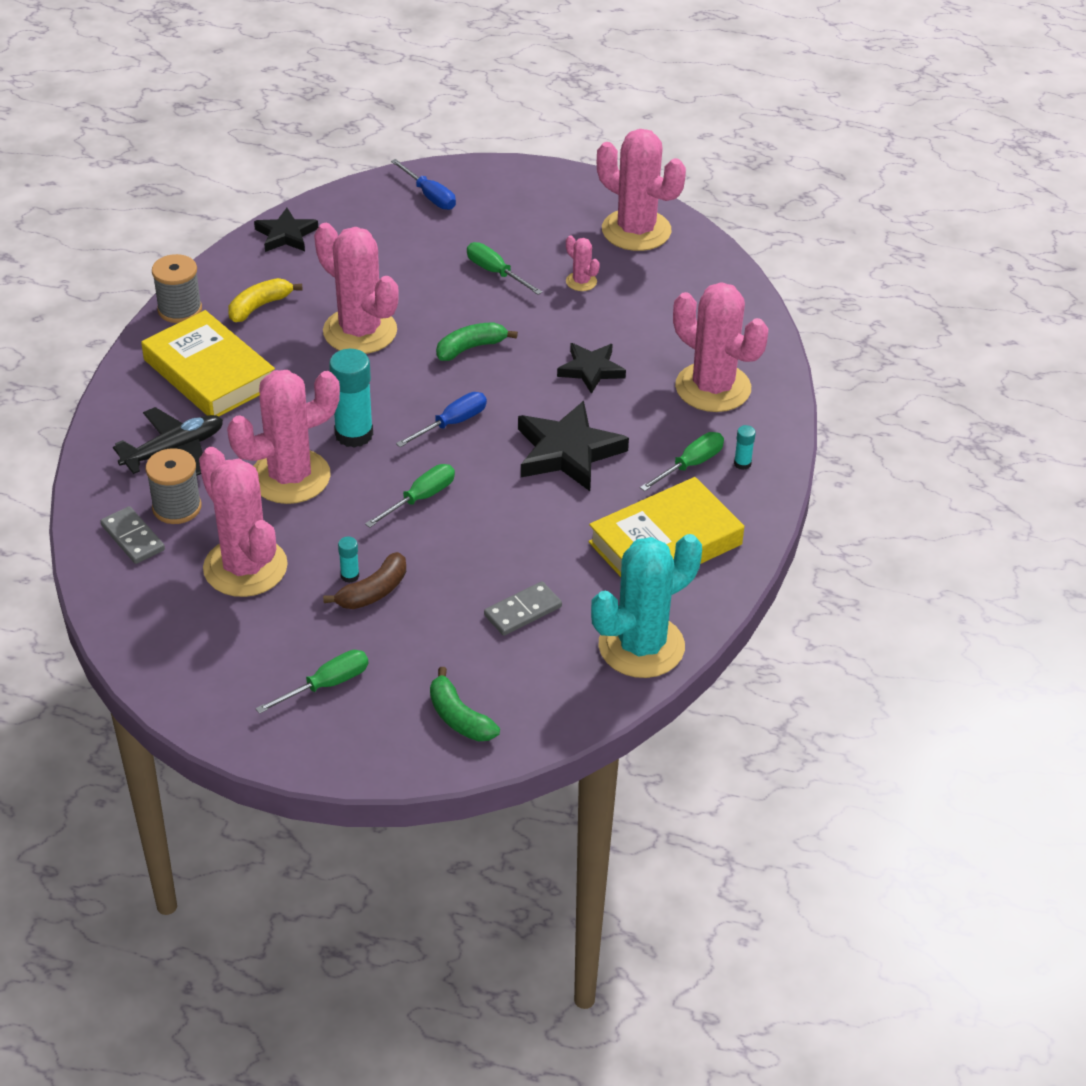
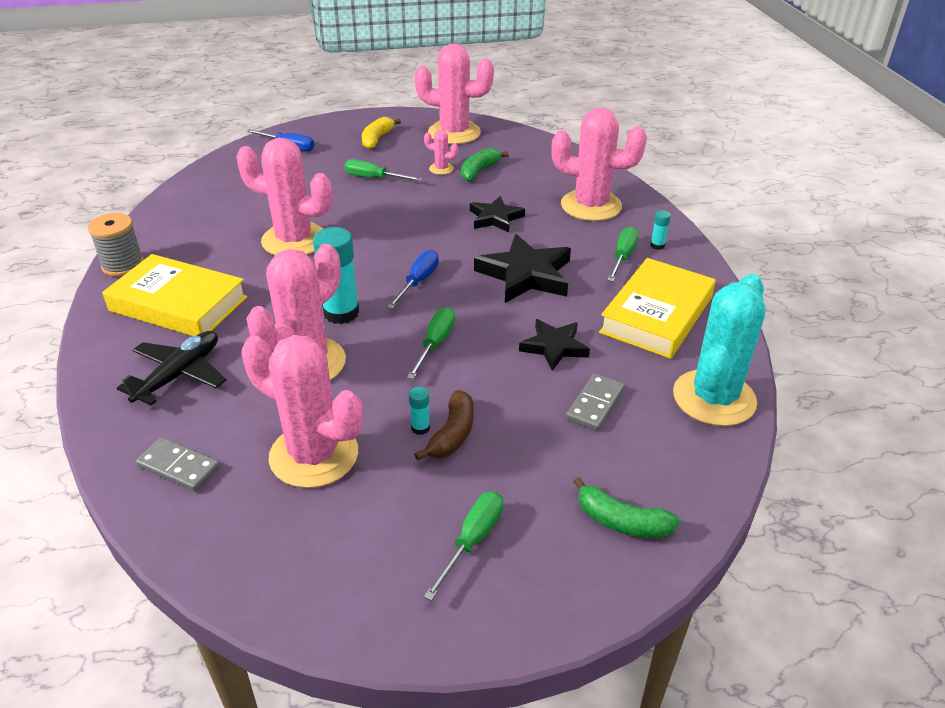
camera: 25 degrees left, 5 degrees down
grey spool [145,448,202,524] -> none
yellow banana [228,278,302,322] -> yellow banana moved to [362,117,401,149]
black star [254,208,318,252] -> black star moved to [519,319,590,371]
green banana [436,322,518,361] -> green banana moved to [461,148,509,181]

